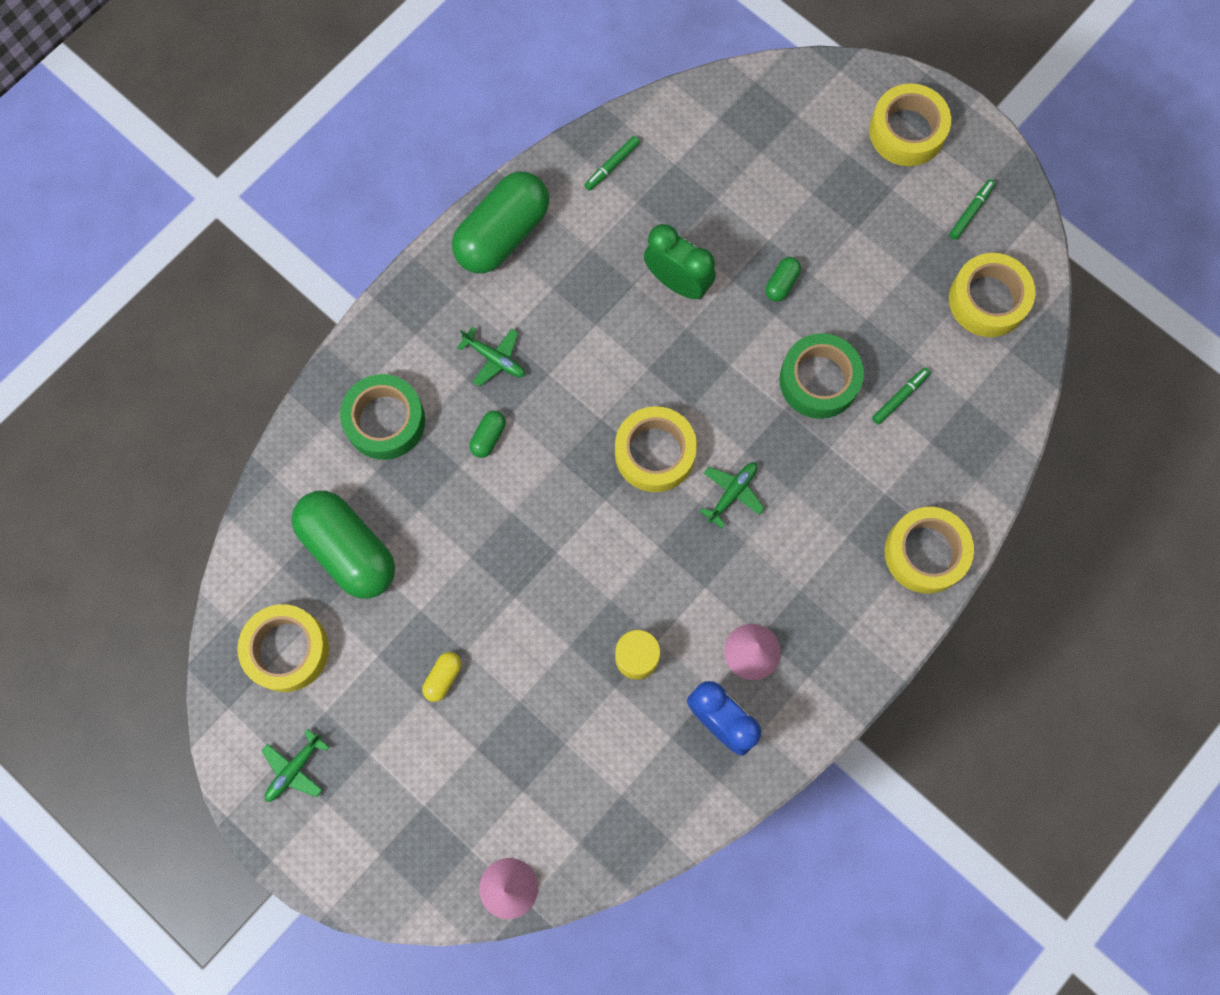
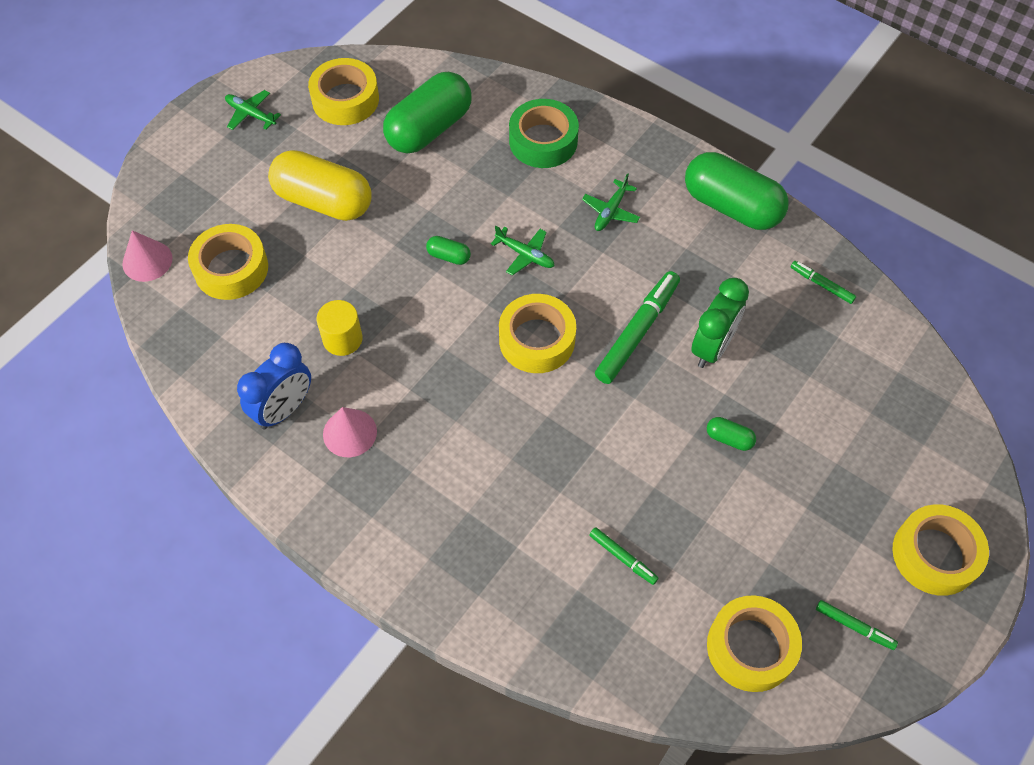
camera: 85 degrees right, 15 degrees down
yellow capsule [422,652,462,702] -> yellow capsule [268,150,371,221], size x2.41
green capsule [469,411,506,458] -> green capsule moved to [426,236,471,265]
green plane [700,462,765,528] -> green plane moved to [491,226,555,276]
green tape [779,333,864,419] -> none
yellow tape [885,507,974,594] -> yellow tape moved to [188,224,268,300]
none -> green marker [595,271,680,384]

